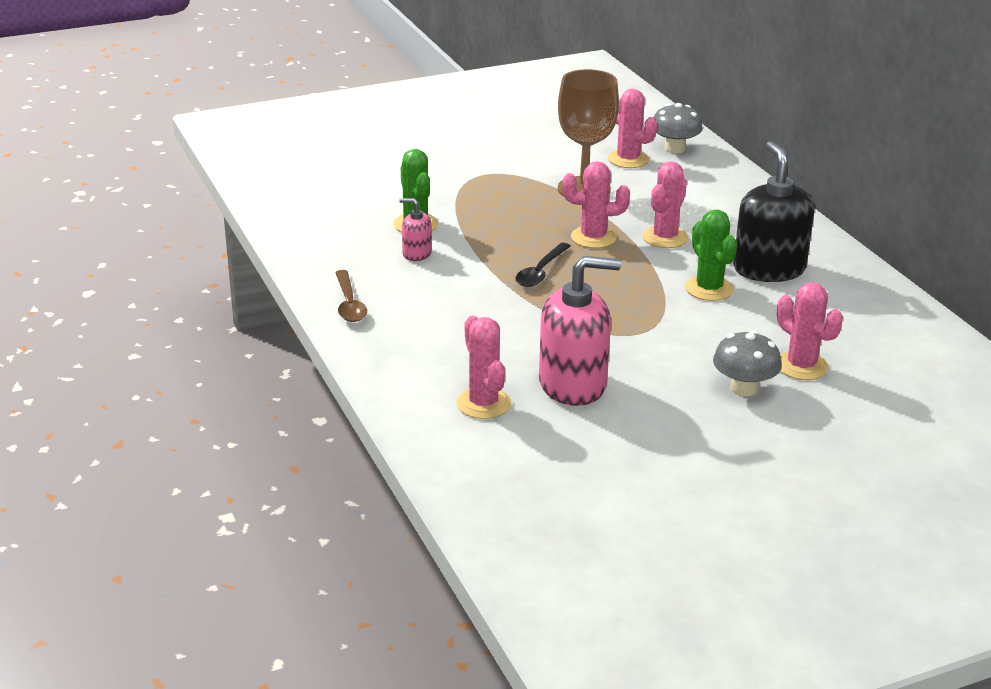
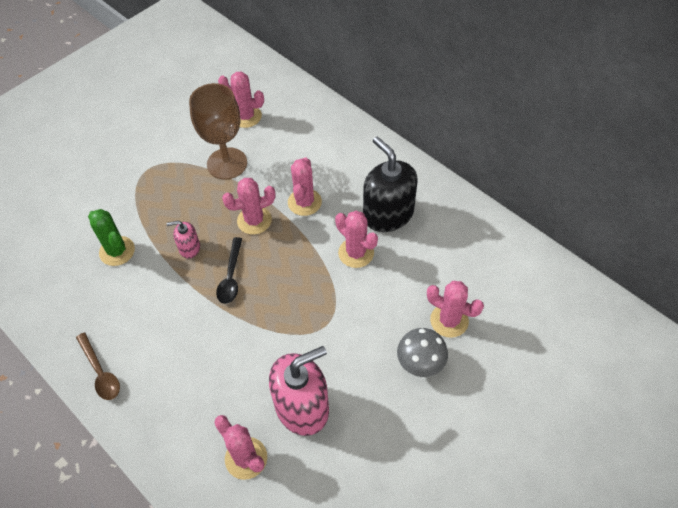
camera: 20 degrees left, 25 degrees up
pink soap dispenser [399,198,432,261] -> pink soap dispenser moved to [166,221,200,259]
grey mushroom [654,103,703,153] -> none
green cactus [685,210,737,301] -> pink cactus [335,211,378,268]

